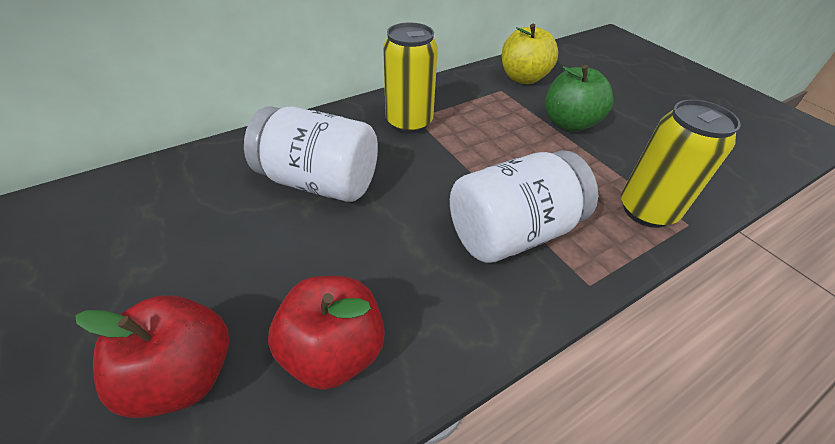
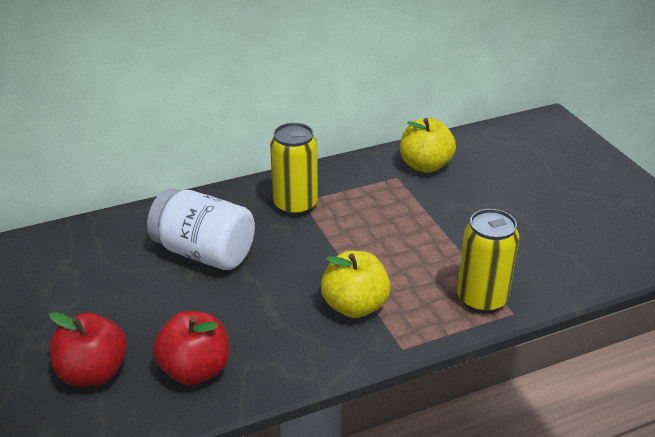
camera: 10 degrees right, 10 degrees down
white jar [450,150,598,263] -> yellow apple [321,251,391,318]
green apple [545,65,614,132] -> none

